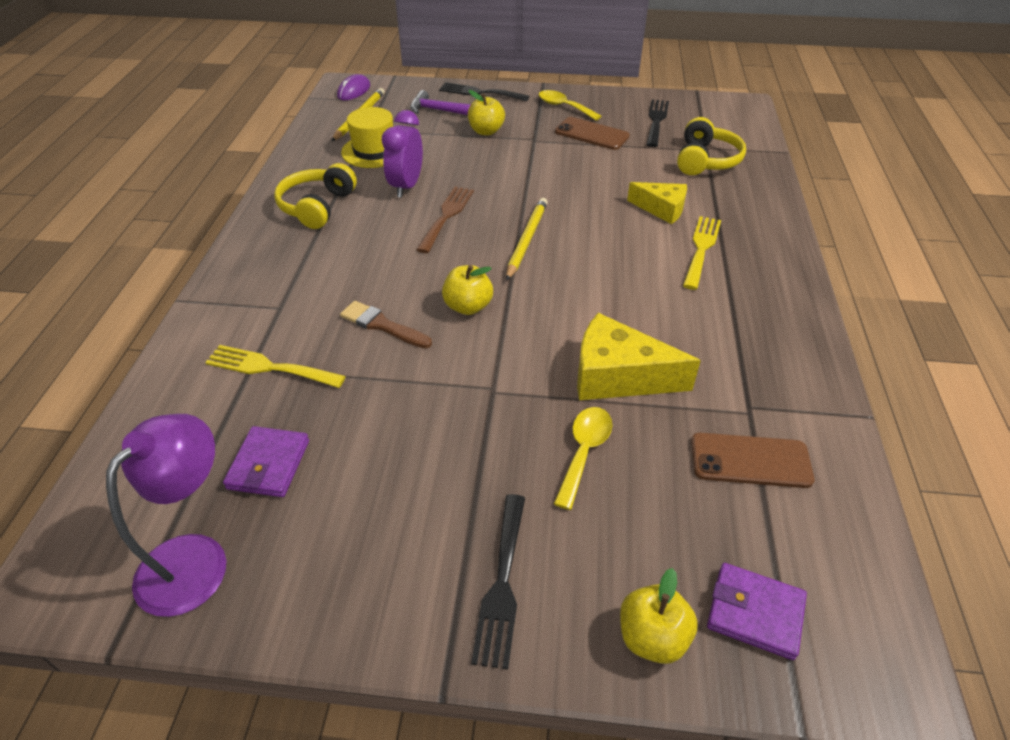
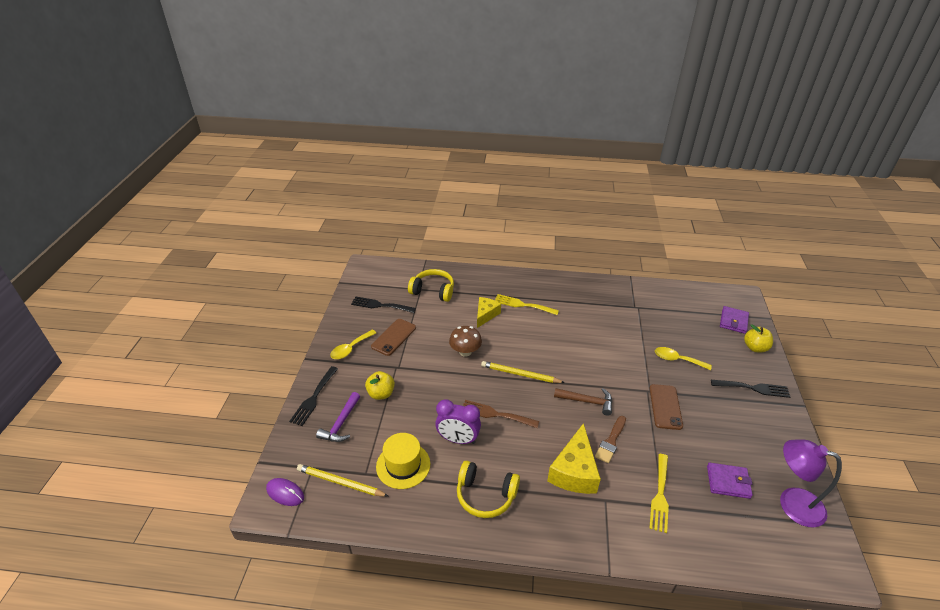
camera: 90 degrees left, 5 degrees down
yellow apple [442,265,493,315] -> brown hammer [554,388,612,416]
yellow cheese [577,313,701,400] -> yellow cheese moved to [547,423,601,494]
brown phone [691,433,815,488] -> brown phone moved to [649,384,683,430]
none -> brown mushroom [449,326,482,357]

